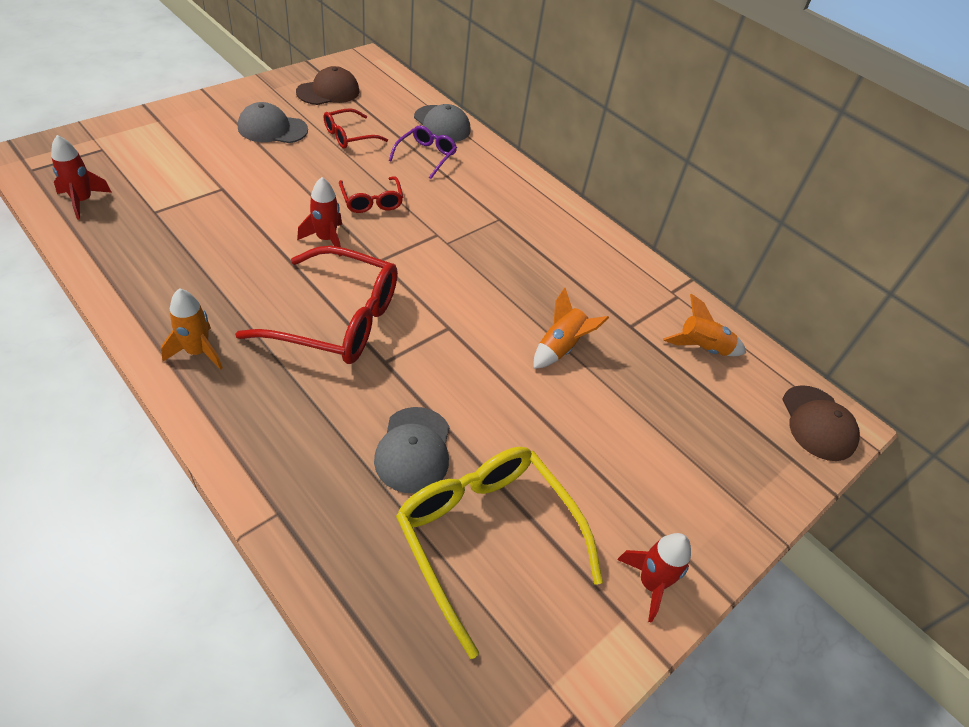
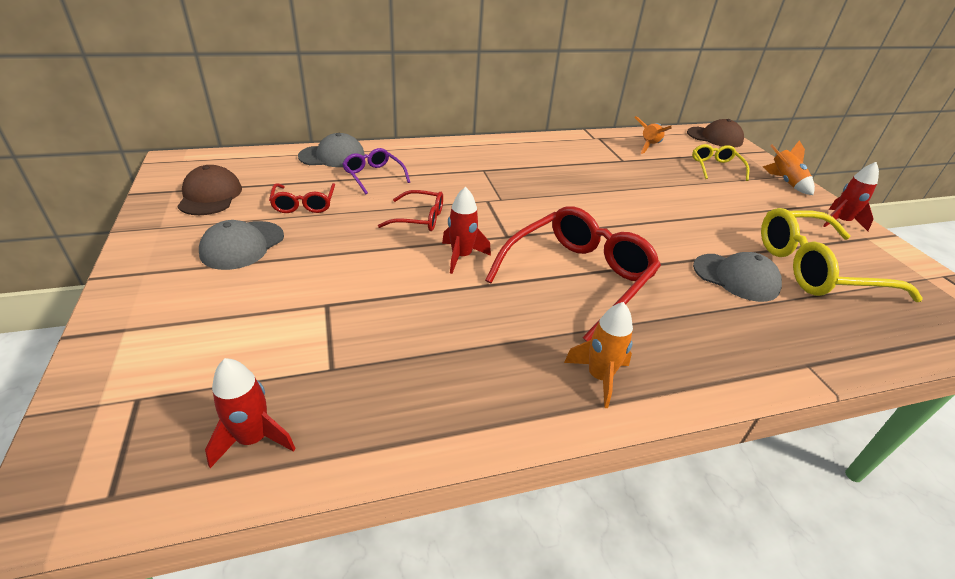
camera: 60 degrees left, 10 degrees down
orange rocket [534,288,609,369] -> orange rocket moved to [763,140,815,195]
none -> yellow glasses [692,144,749,181]

